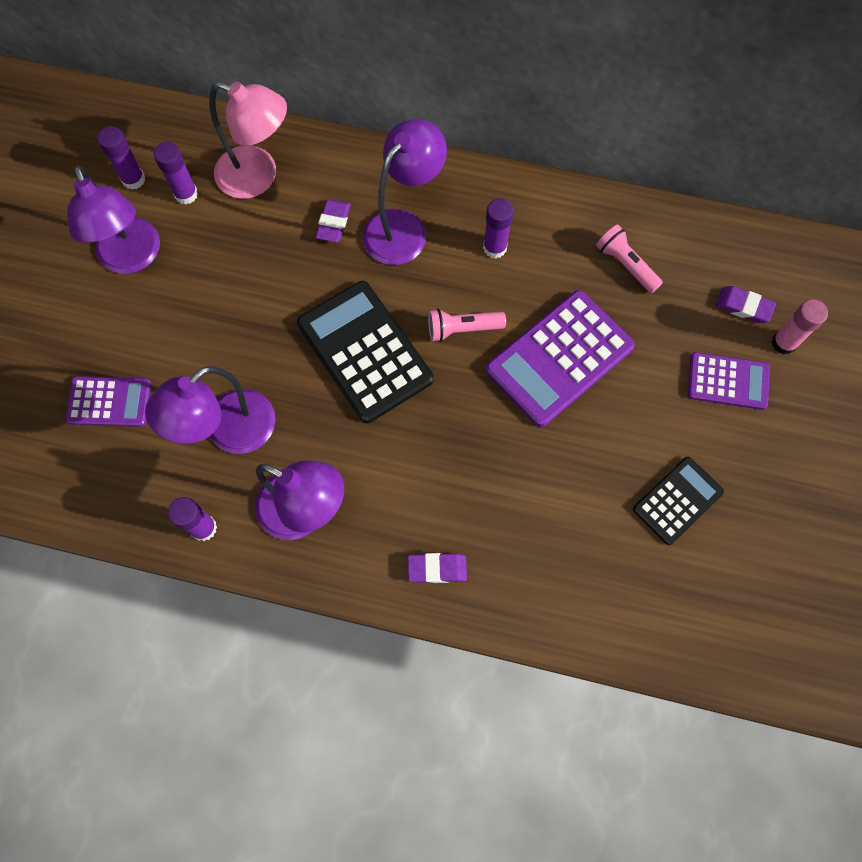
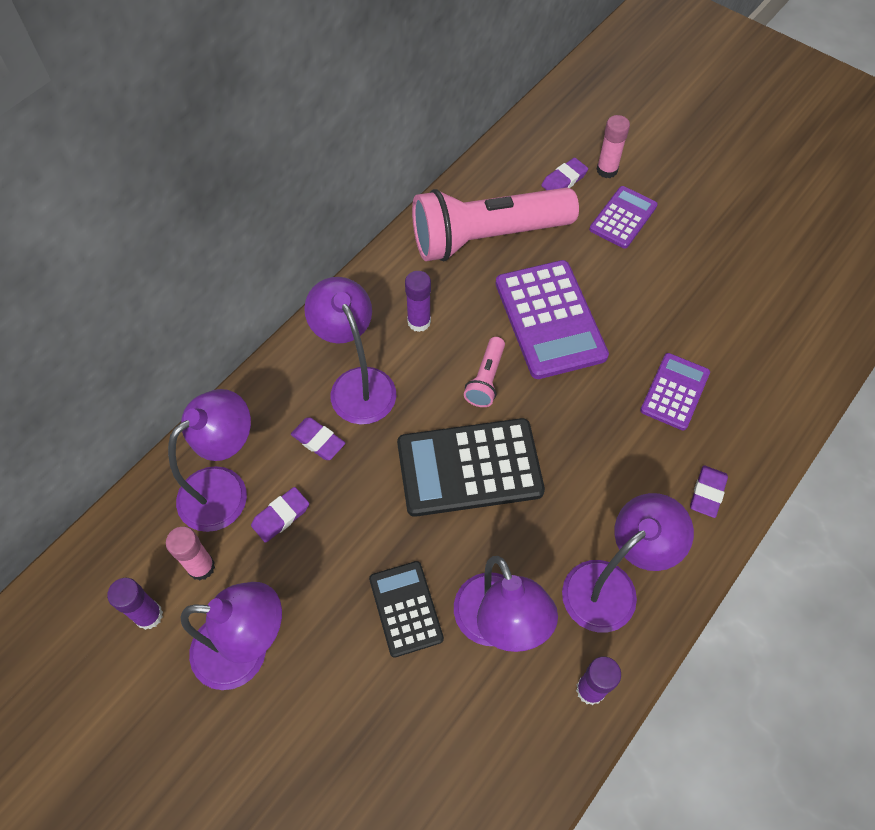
camera: 65 degrees left, 10 degrees down
purple calculator [65,376,151,427] -> purple calculator moved to [640,353,710,430]
purple glue stick [154,142,198,205] -> pink glue stick [166,527,215,581]
pink lamp [209,82,287,199] -> purple lamp [168,389,251,532]
pink flashlight [596,224,663,293] -> pink flashlight [412,188,579,262], size x2.35
black calculator [633,457,724,545] -> black calculator moved to [369,561,444,658]
none -> purple eraser [251,487,309,543]

